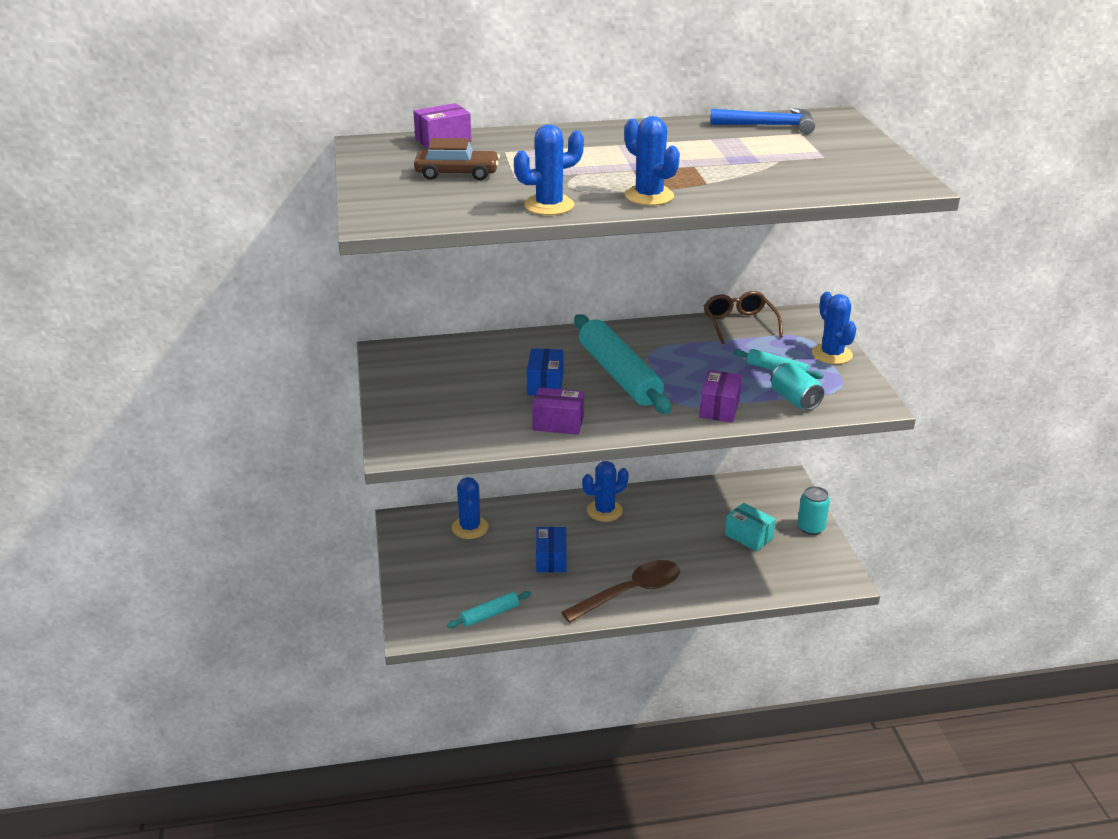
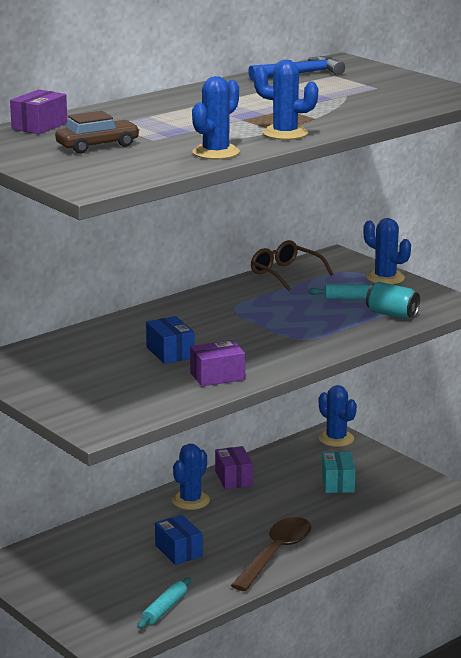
camera: 30 degrees left, 10 degrees down
blue cactus [452,477,489,539] -> blue cactus moved to [319,385,357,447]
turquoise rolling pin [574,314,672,414] -> none
purple box [699,370,742,423] -> purple box moved to [215,446,253,489]
turquoise box [725,503,776,552] -> turquoise box turned 75 degrees clockwise [322,452,355,493]
turquoise can [797,486,830,535] -> none

